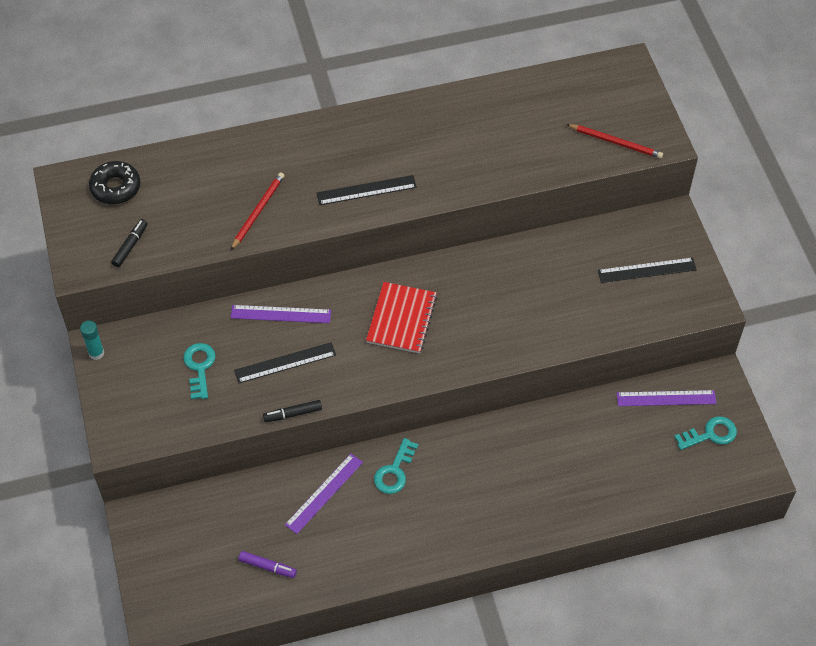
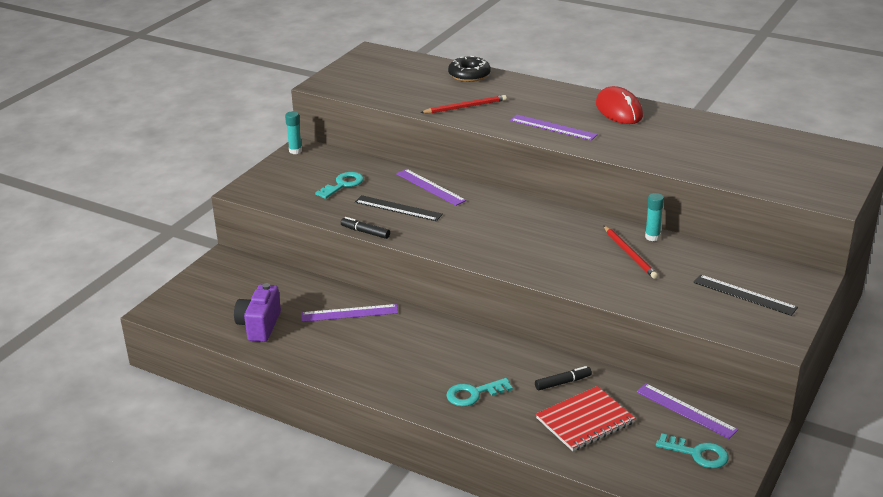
camera: 45 degrees right, 25 degrees down
black donut [89,161,140,204] -> black donut moved to [448,56,491,82]
black marker [111,219,148,267] -> black marker moved to [535,366,592,390]
purple marker [238,551,297,578] -> purple camera [234,283,281,342]
black ruler [317,175,417,205] -> purple ruler [510,115,598,141]
red notebook [366,282,437,353] -> red notebook moved to [536,386,635,451]
turquoise key [374,438,418,494] -> turquoise key moved to [447,378,513,406]
red pencil [566,124,663,159] -> red pencil moved to [604,226,658,279]
none -> red mouse [596,86,643,124]
none -> turquoise glue stick [645,193,664,241]

